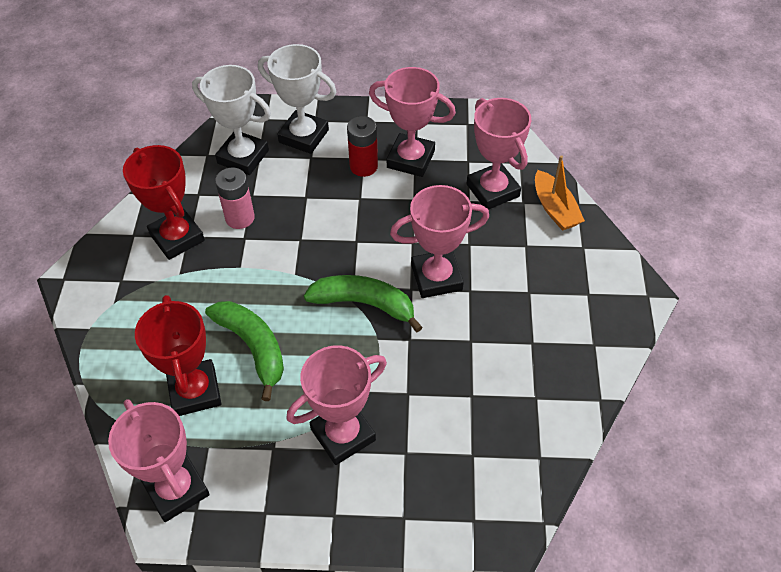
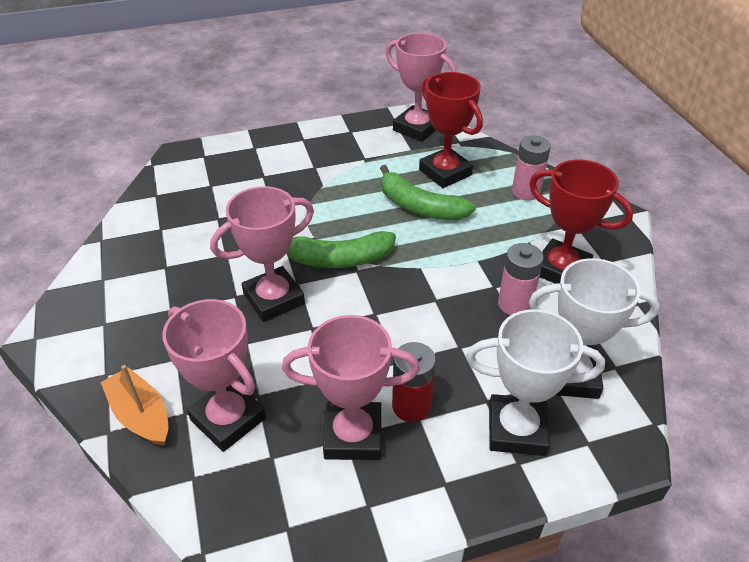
camera: 160 degrees right, 10 degrees down
pink trophy [286,345,387,465] -> none
none -> pink battery [512,136,551,200]

